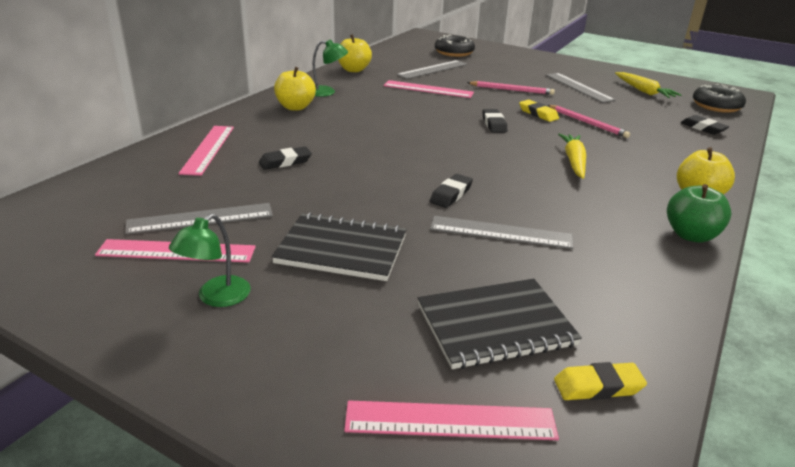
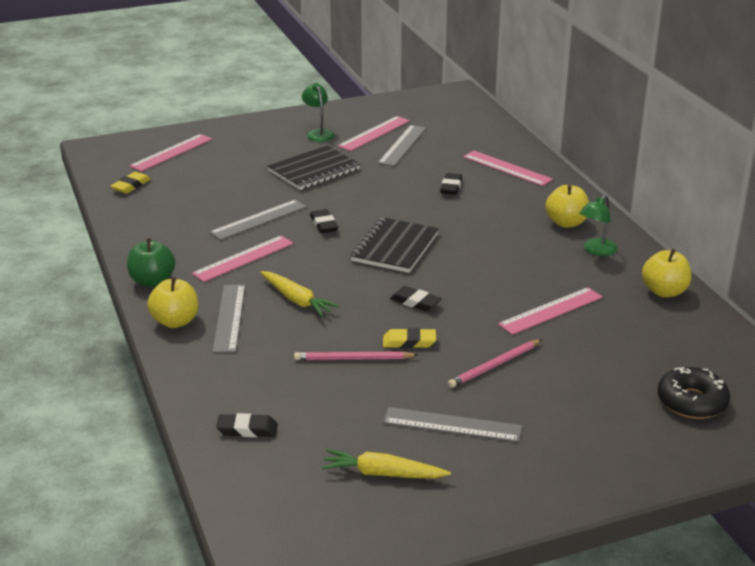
camera: 130 degrees right, 0 degrees up
grey ruler [397,60,467,79] -> grey ruler moved to [212,285,245,353]
black notebook [418,279,582,369] -> black notebook moved to [351,217,439,273]
black donut [693,84,746,113] -> none
none -> pink ruler [192,236,294,282]

